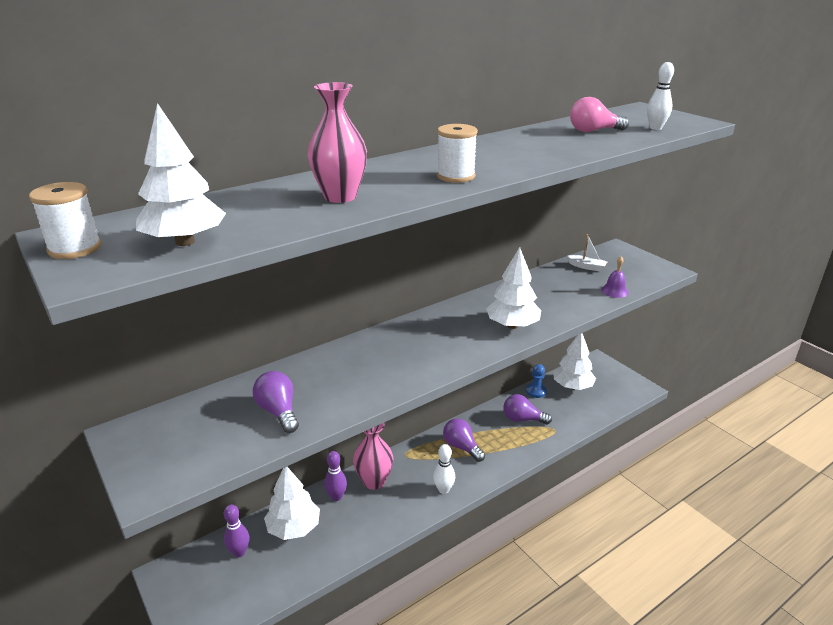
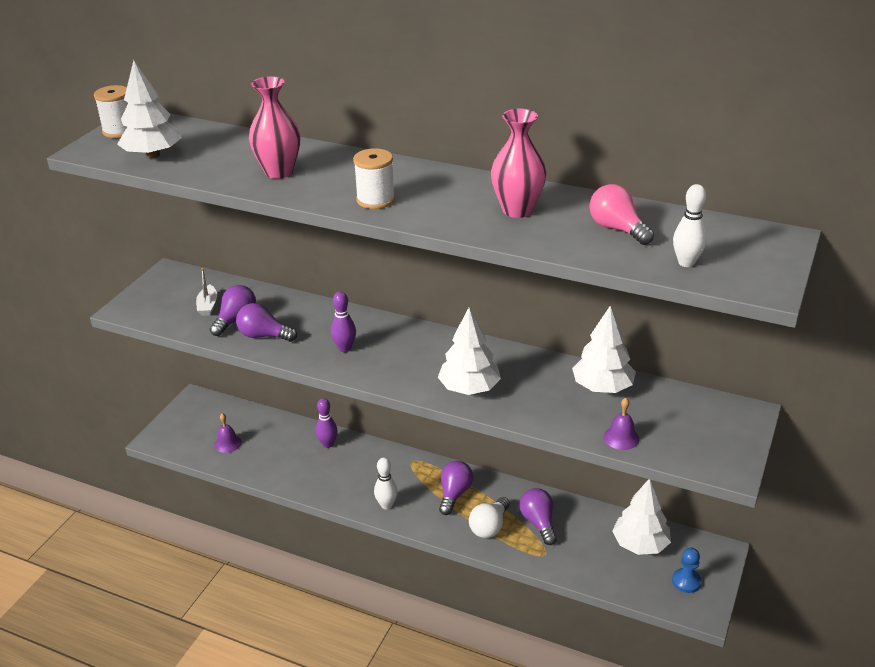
camera: 60 degrees right, 5 degrees up
purple bowling pin [224,504,249,557] -> purple bowling pin moved to [331,291,356,352]
white tree [264,467,320,540] -> white tree moved to [572,306,636,393]
pink vase [353,423,393,490] -> pink vase moved to [491,109,546,218]
blue pawn [526,364,547,398] -> blue pawn moved to [672,548,702,593]
white boat [567,234,607,271] -> white boat moved to [196,268,217,316]
none -> purple bell [214,413,242,453]
none -> purple light bulb [236,303,297,342]
none -> white light bulb [469,497,510,538]

